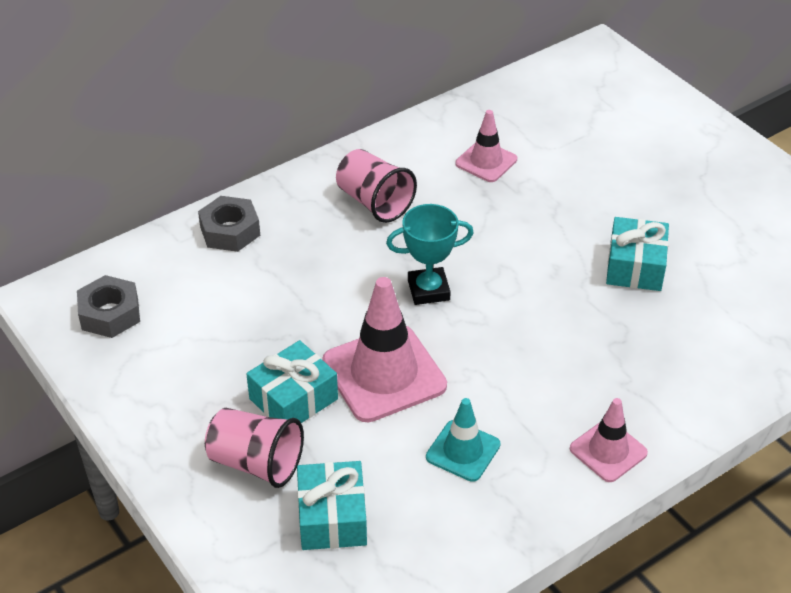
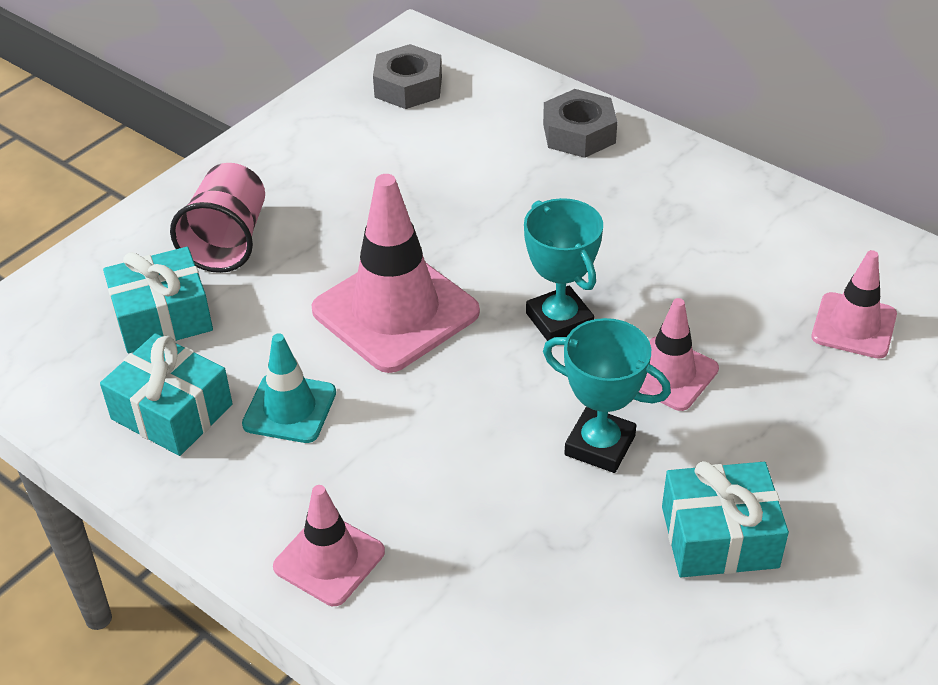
camera: 75 degrees right, 0 degrees up
turquoise gift [246,340,338,423] -> turquoise gift moved to [100,333,233,456]
pink cup [336,149,417,223] -> none
none -> turquoise trophy [543,318,671,473]
none -> pink traffic cone [639,298,719,411]

